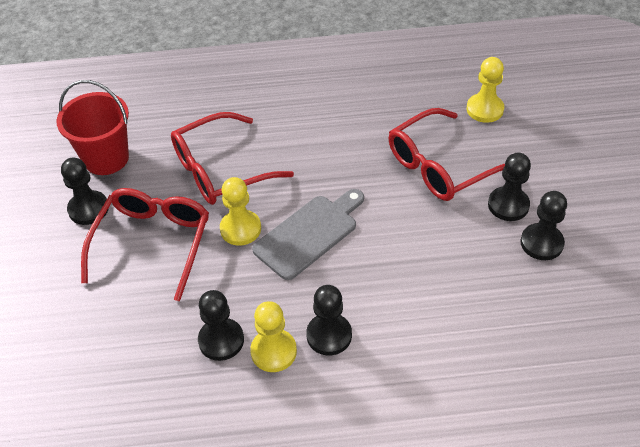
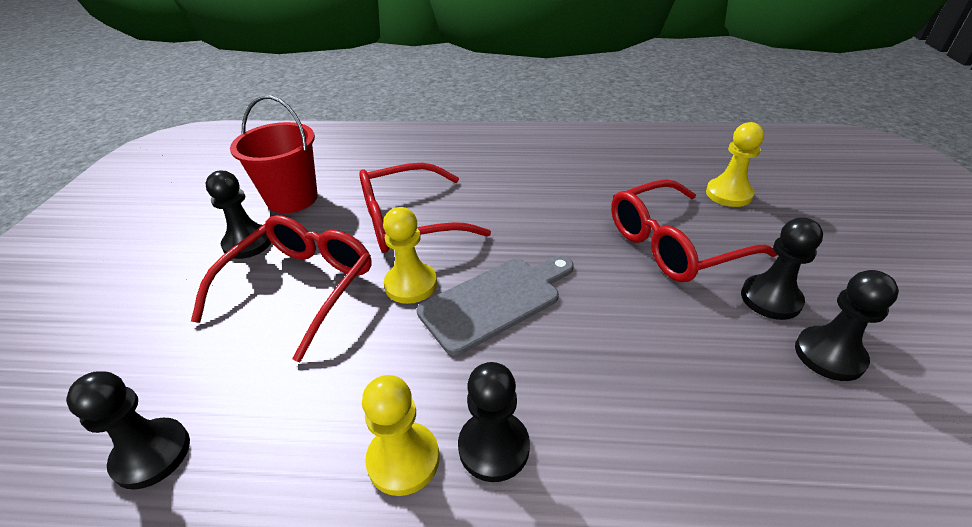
camera: 10 degrees right, 10 degrees down
black pawn [198,290,244,361] -> black pawn moved to [66,371,190,490]

